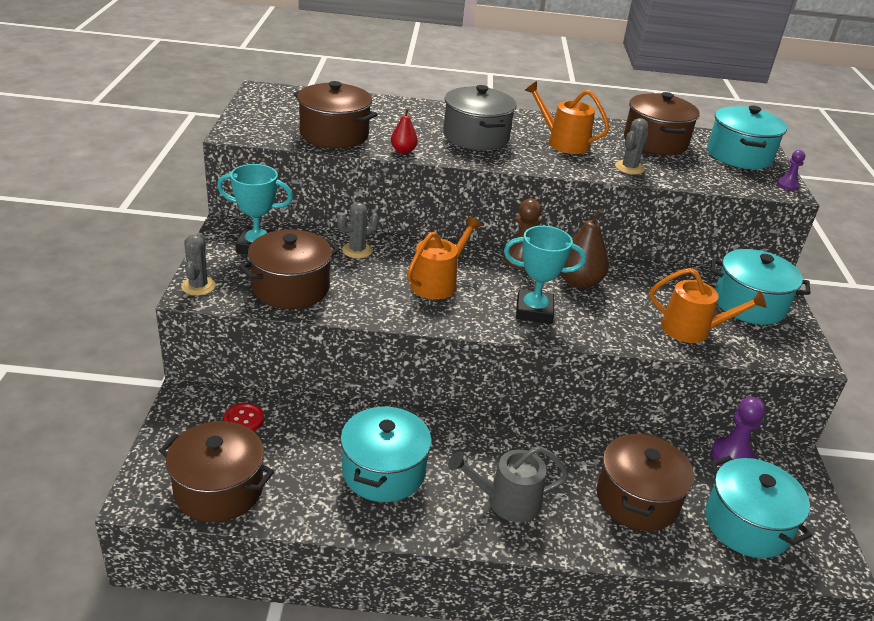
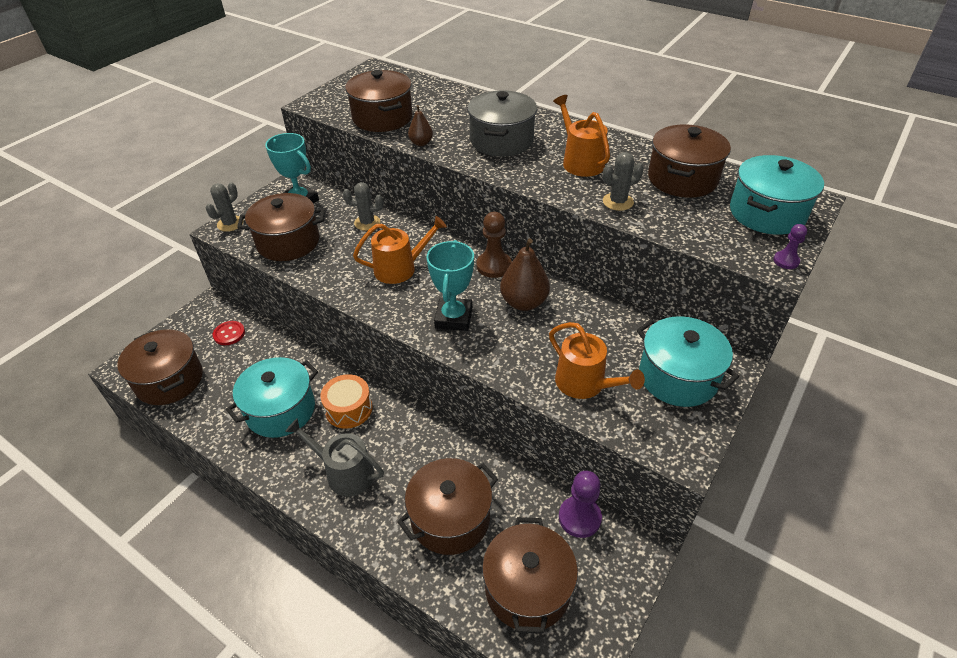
camera: 35 degrees right, 10 degrees up
red pear [391,109,418,154] -> brown pear [408,105,433,146]
turquoise trophy [504,226,586,324] -> turquoise trophy turned 60 degrees clockwise [426,240,474,331]
turquoise pot [705,456,812,558] -> brown pot [482,517,578,633]
none -> orange drum [320,374,372,429]

